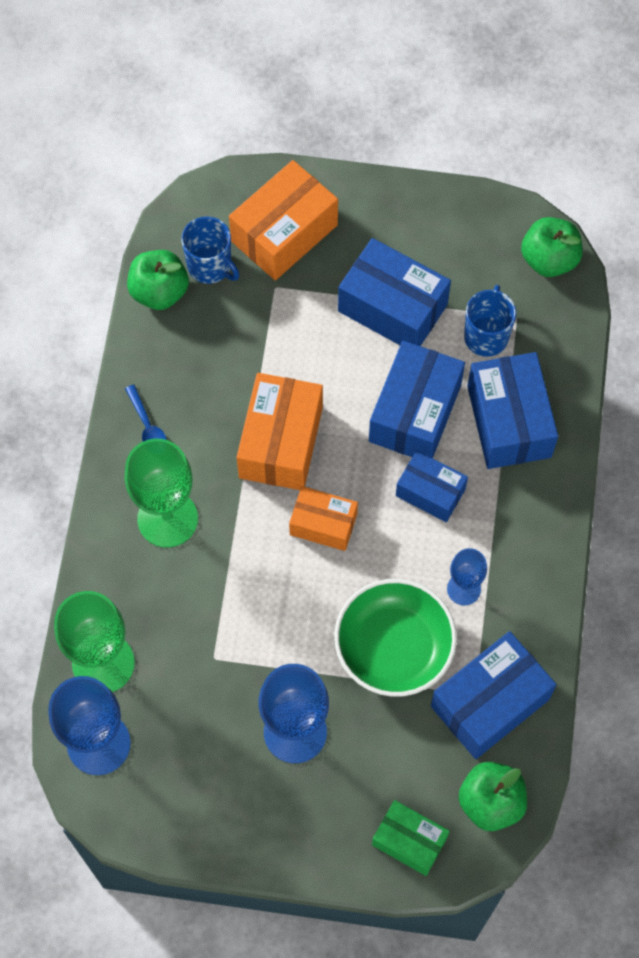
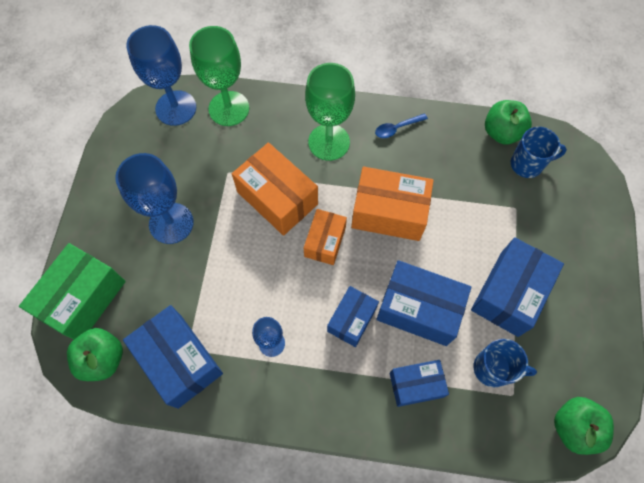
camera: 90 degrees right, 0 degrees up
blue mug [181,217,239,284] -> blue mug turned 135 degrees counterclockwise [511,127,567,178]
orange box [229,160,338,280] -> orange box moved to [232,143,318,236]
green bowl [334,579,457,697] -> none
green box [372,800,450,876] -> green box [19,243,126,340], size x1.62
blue box [467,352,558,469] -> blue box [390,360,449,407], size x0.62

